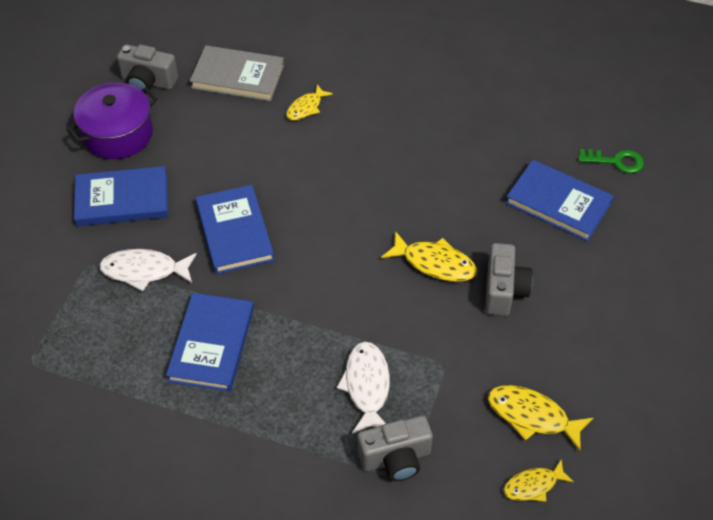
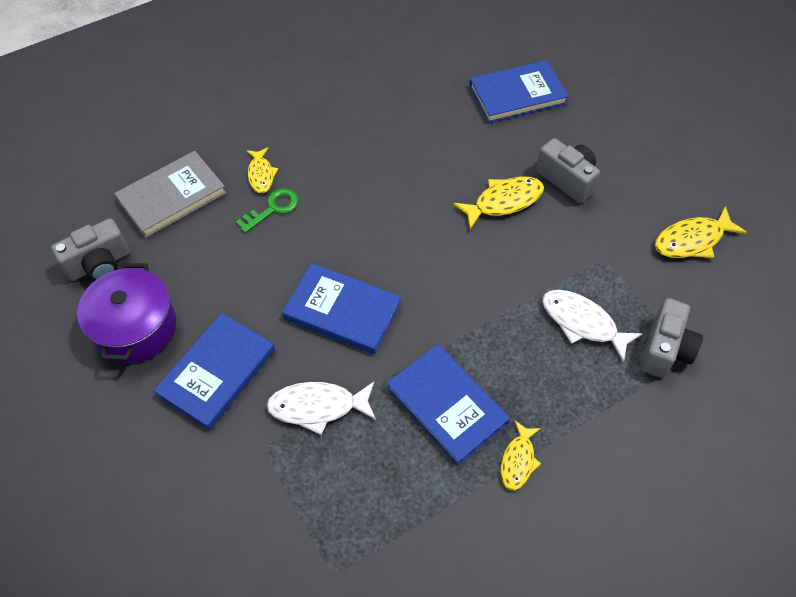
camera: 50 degrees left, 5 degrees up
white fish [99,249,197,291] -> white fish turned 45 degrees clockwise [266,382,376,435]
yellow fish [503,459,574,502] -> yellow fish moved to [501,421,541,490]
green key [578,149,644,173] -> green key moved to [236,188,299,233]

